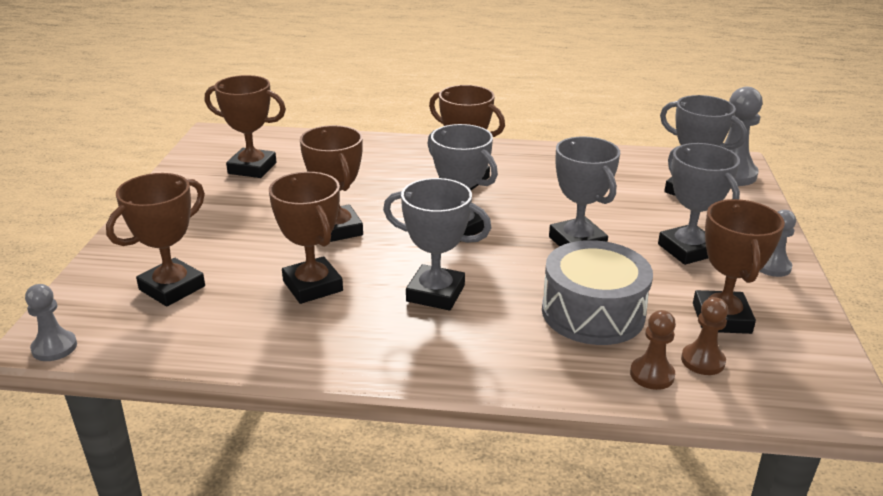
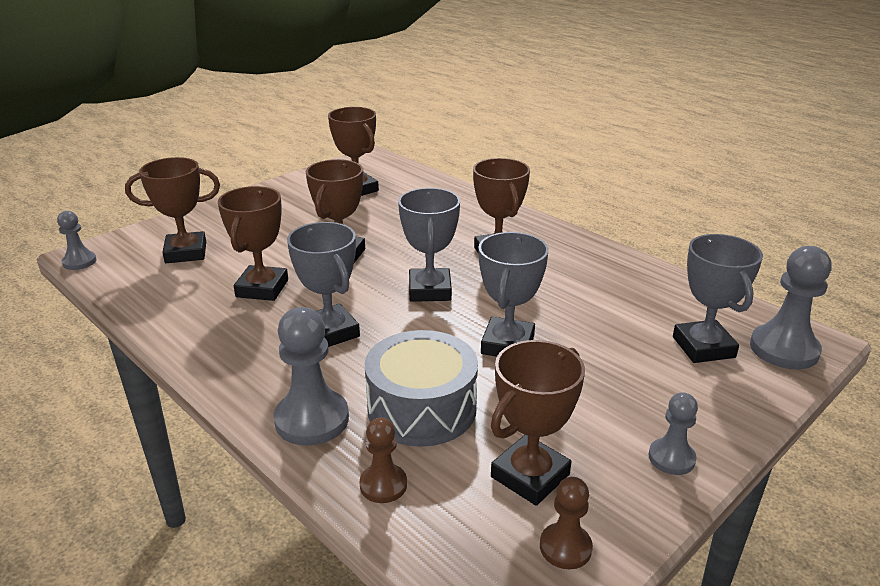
camera: 40 degrees right, 0 degrees up
grey trophy [658,143,740,265] -> none
brown pawn [681,297,728,375] -> brown pawn moved to [540,477,593,569]
none -> grey pawn [274,307,349,446]

